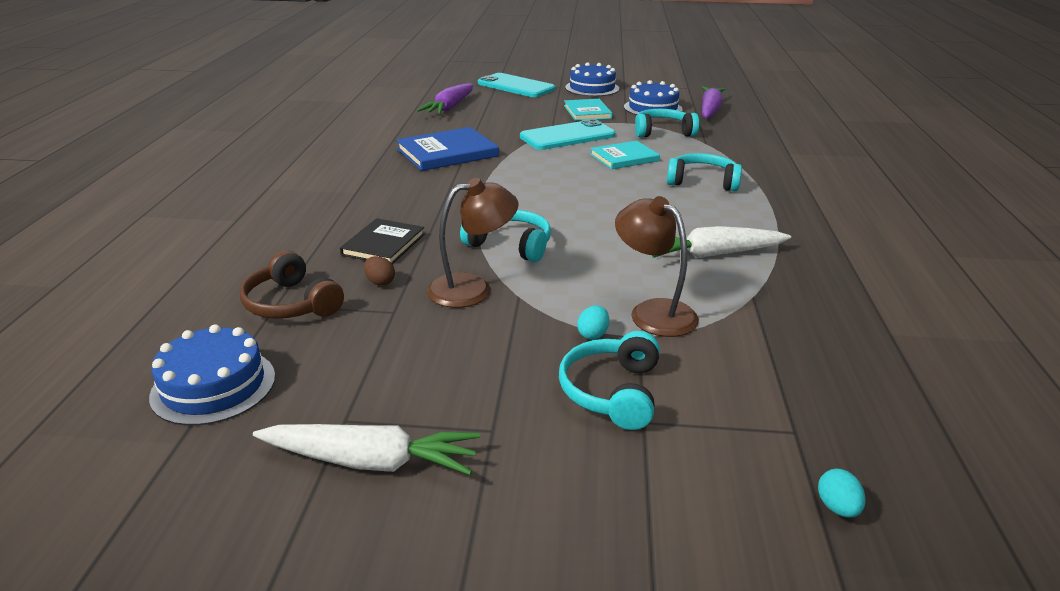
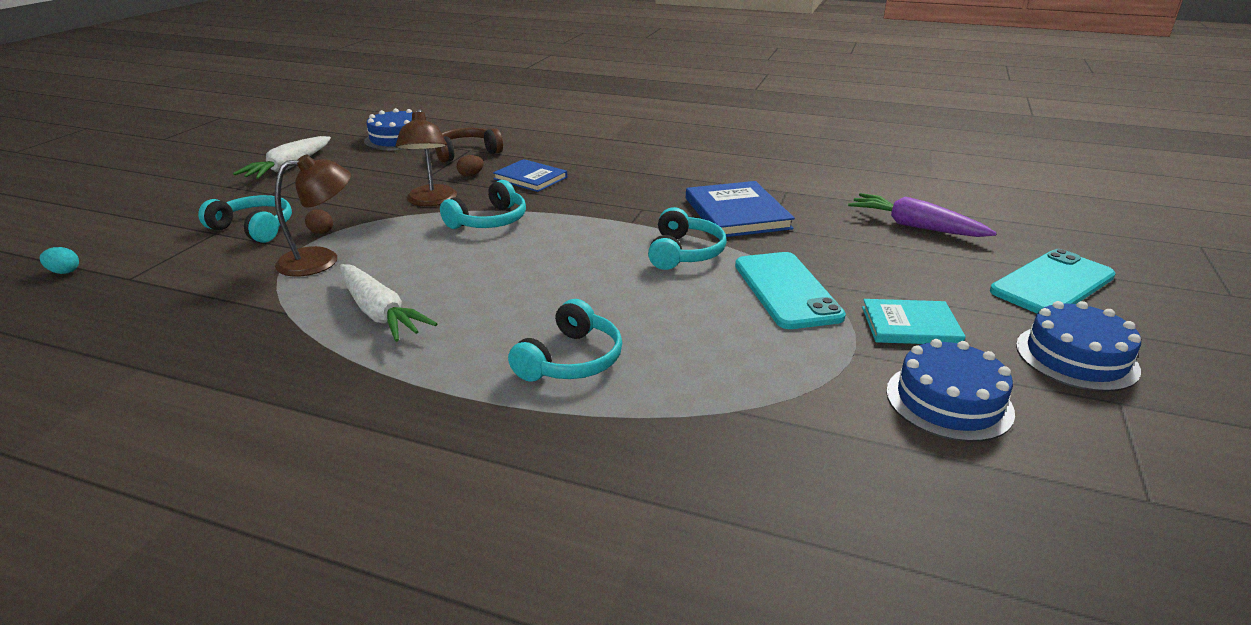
camera: 105 degrees right, 0 degrees up
black book [340,218,425,264] -> blue book [493,159,567,192]
turquoise egg [577,305,609,340] -> brown egg [305,209,333,234]
turquoise book [590,141,660,169] -> none
turquoise headphones [635,109,699,138] -> turquoise headphones moved to [648,207,727,270]
white carrot [652,226,791,258] -> white carrot turned 135 degrees clockwise [340,264,437,342]
purple carrot [701,86,725,118] -> none

